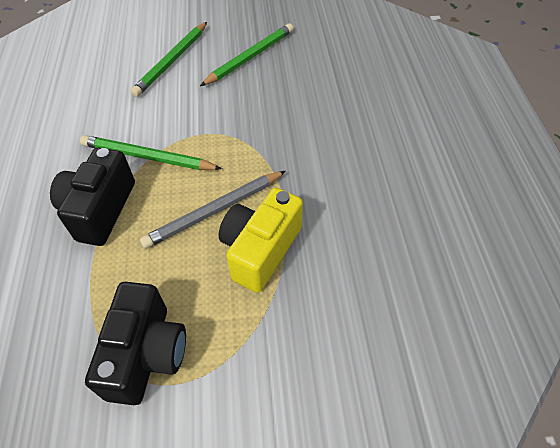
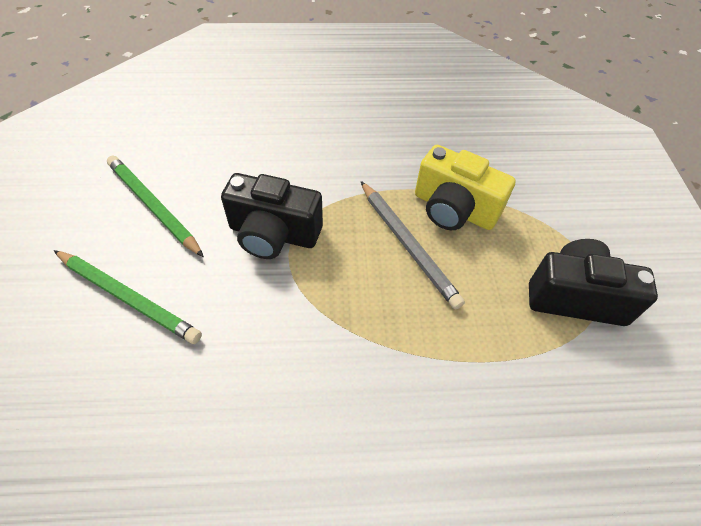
camera: 90 degrees left, 0 degrees up
black camera [50,148,135,246] -> black camera moved to [221,173,323,259]
green pencil [80,135,222,170] -> none

